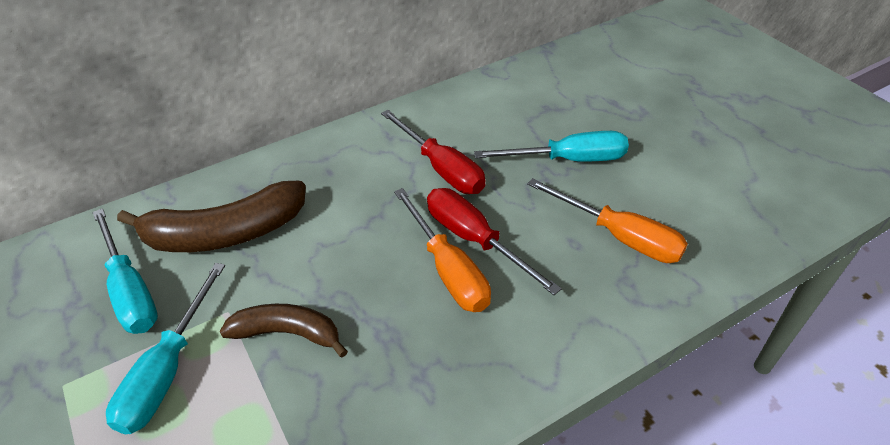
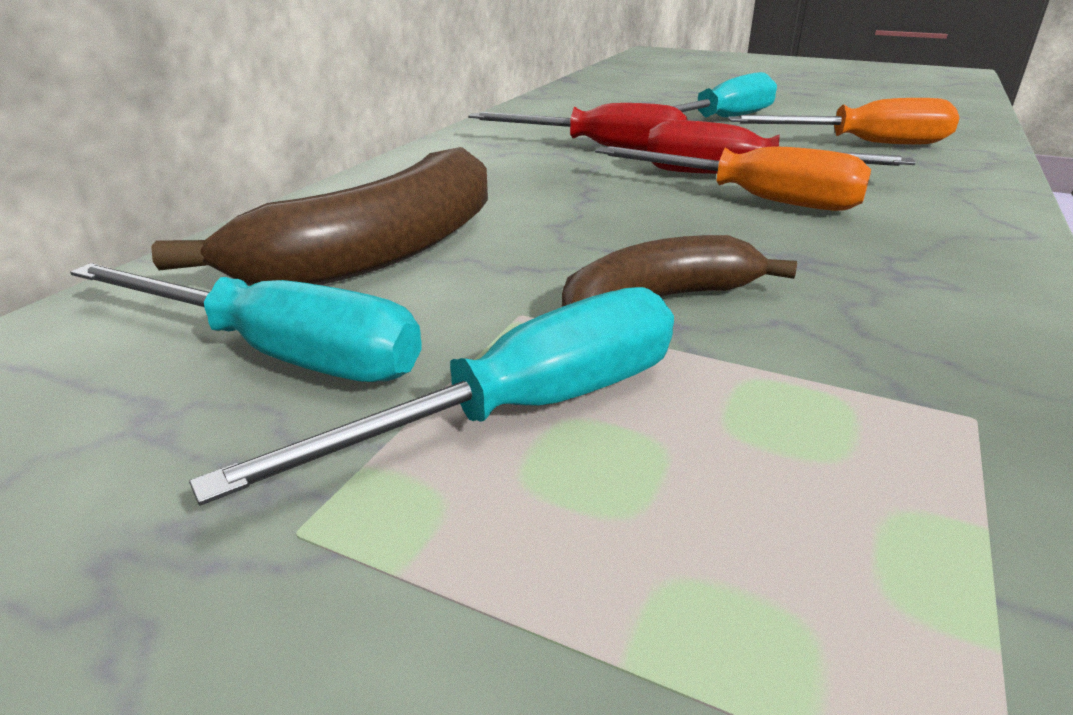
camera: 35 degrees left, 15 degrees down
turquoise screwdriver [106,263,225,434] -> turquoise screwdriver turned 105 degrees counterclockwise [189,287,674,506]

